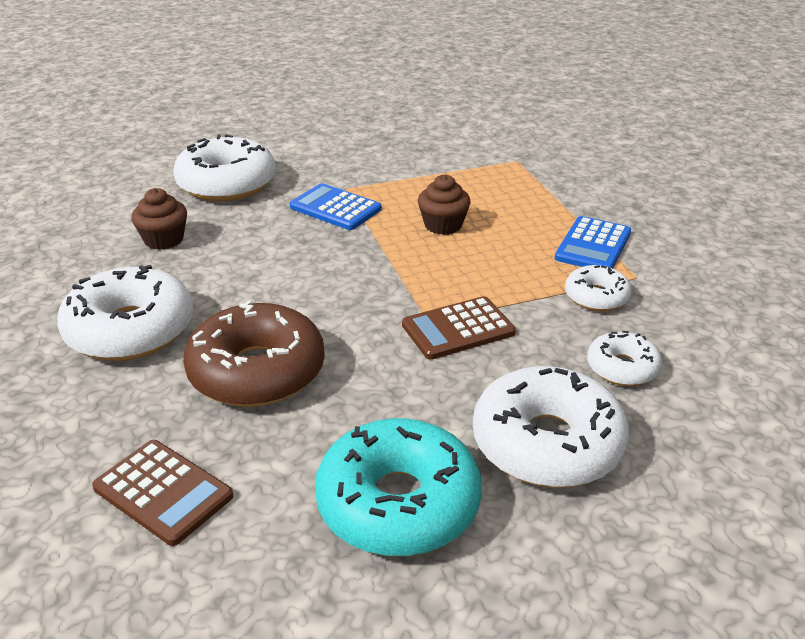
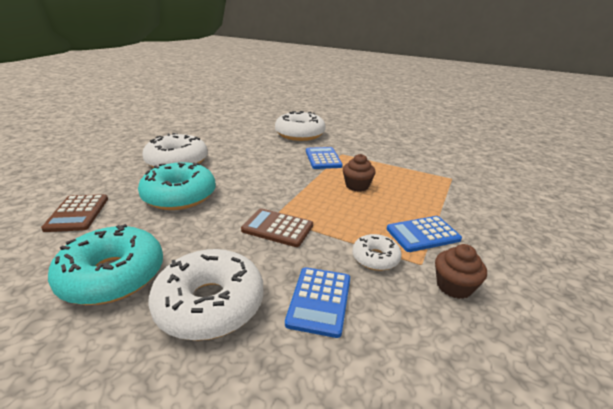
camera: 45 degrees right, 5 degrees down
brown cupcake [132,188,187,250] -> brown cupcake moved to [435,244,487,299]
brown donut [183,300,325,407] -> turquoise donut [138,162,216,210]
white donut [587,331,662,386] -> blue calculator [285,267,350,338]

